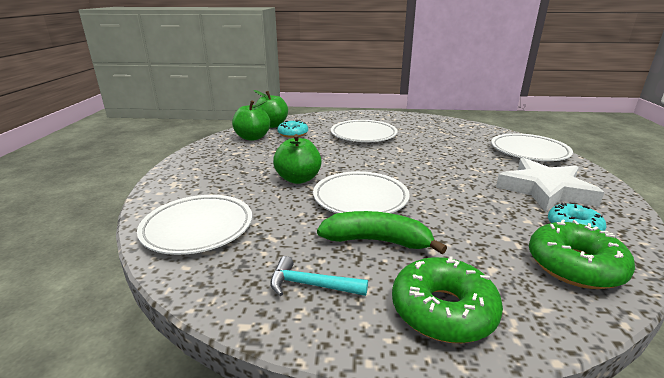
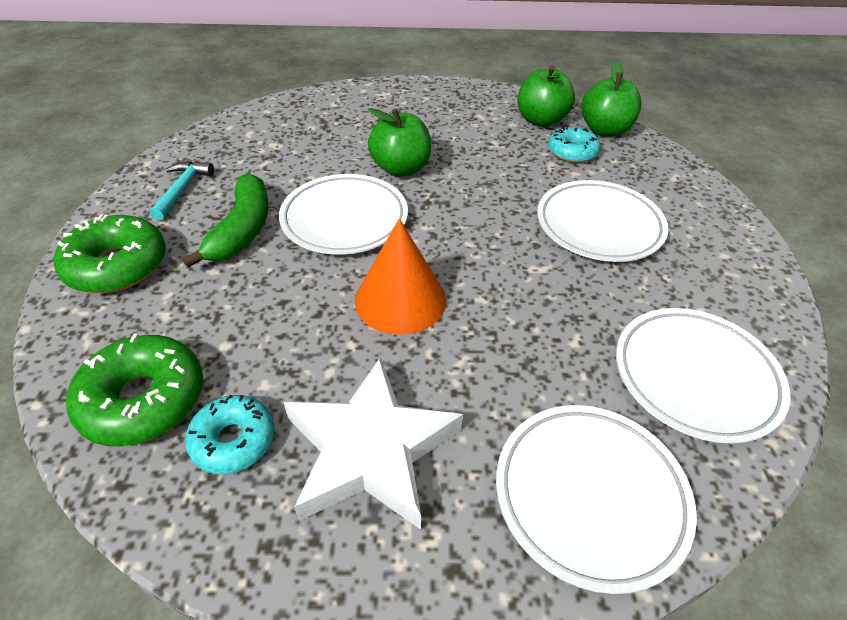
camera: 85 degrees right, 20 degrees up
white plate [137,195,252,255] -> white plate moved to [616,308,791,444]
none -> orange cone [355,219,446,335]

